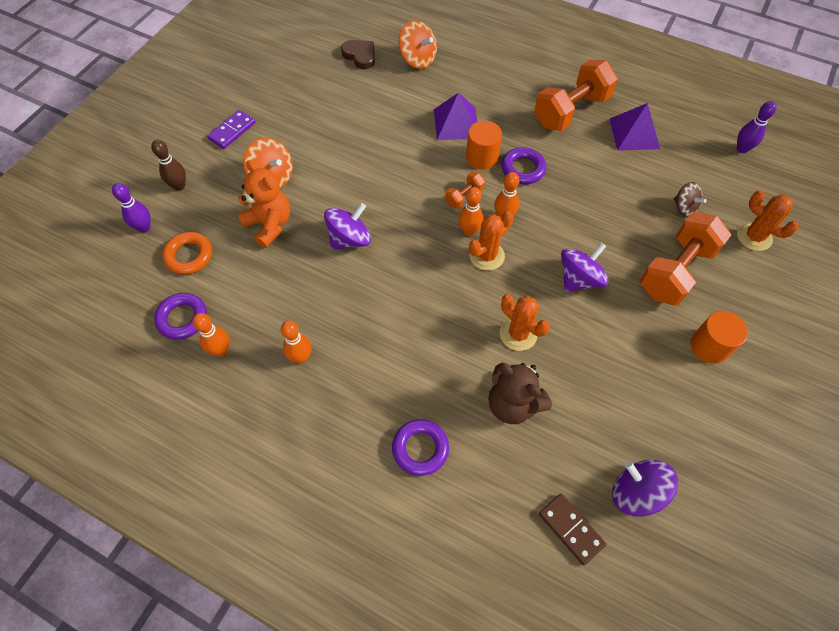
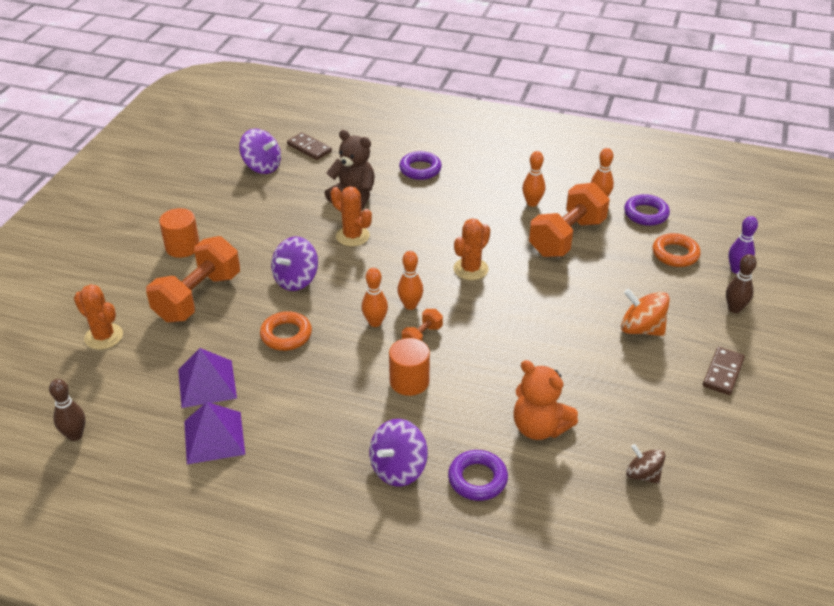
camera: 170 degrees right, 20 degrees down
purple domino [207,110,255,149] -> brown domino [703,347,745,395]
orange teddy bear [237,160,290,248] -> orange teddy bear moved to [513,360,578,440]
purple spinning top [324,203,371,250] -> purple spinning top moved to [369,419,428,486]
brown heart [341,40,375,69] -> none
orange spinning top [399,20,437,69] -> none
purple pyramid [434,93,477,140] -> purple pyramid moved to [178,348,237,408]
orange cactus [469,211,514,271] -> orange cactus moved to [454,218,490,280]
purple ring [502,147,546,184] -> purple ring moved to [448,450,508,501]
orange dumbbell [534,60,618,131] -> orange dumbbell moved to [529,183,610,257]
brown spinning top [674,182,707,217] -> brown spinning top moved to [626,444,666,484]
purple bowling pin [737,101,777,153] -> brown bowling pin [49,379,85,441]
none -> orange ring [260,311,312,351]

